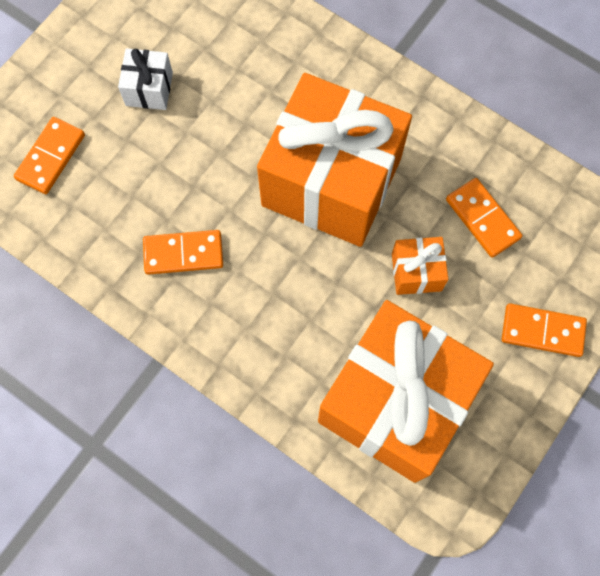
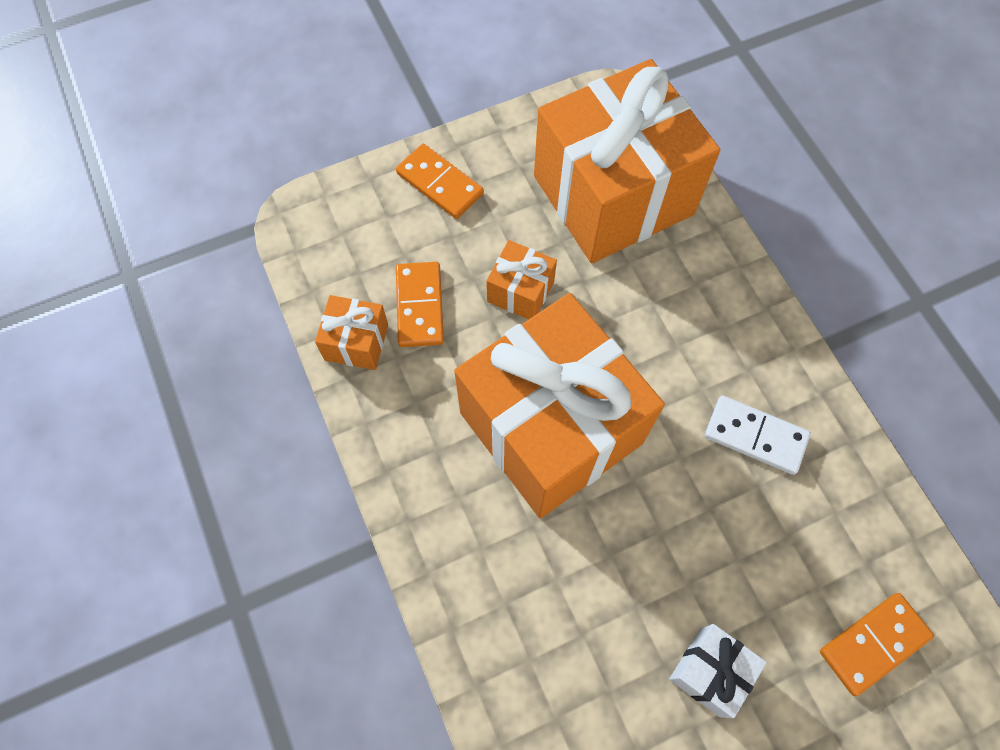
camera: 150 degrees left, 5 degrees down
orange domino [143,230,223,275] -> white domino [705,395,811,475]
none -> orange gift [315,295,388,370]

